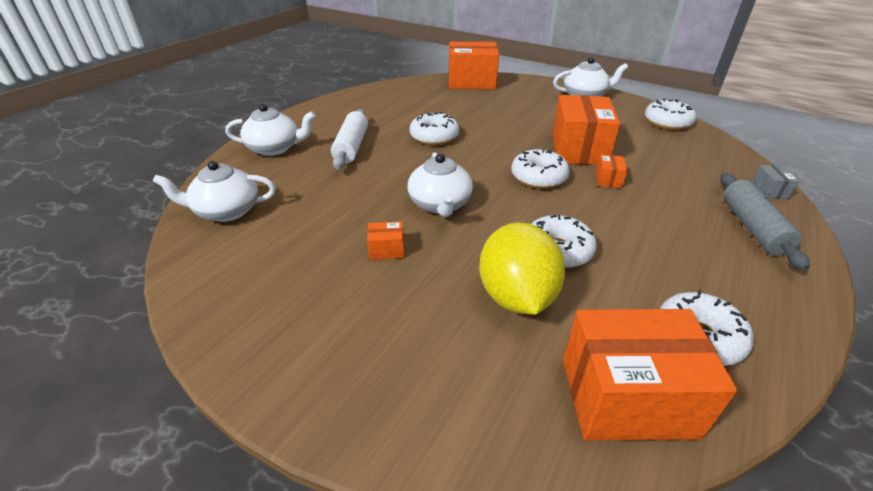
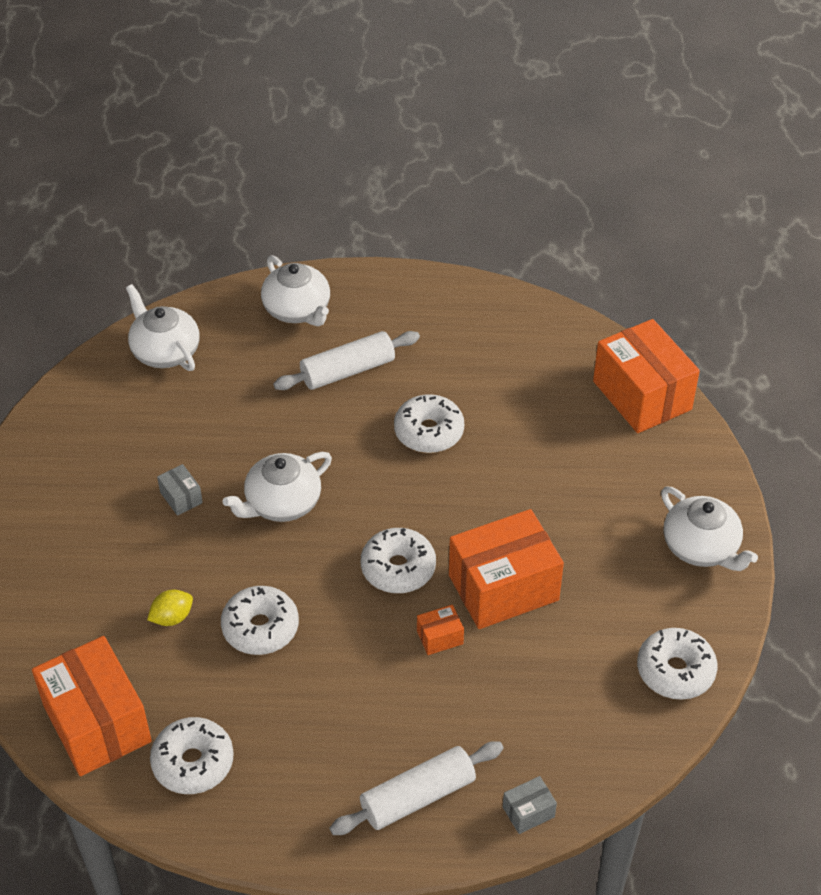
camera: 60 degrees right, 10 degrees up
orange box [367,222,404,260] -> grey box [157,464,203,516]
yellow lemon [479,223,565,315] -> yellow lemon [147,590,193,626], size x0.44
grey rolling pin [720,173,810,270] -> white rolling pin [330,741,504,835]

